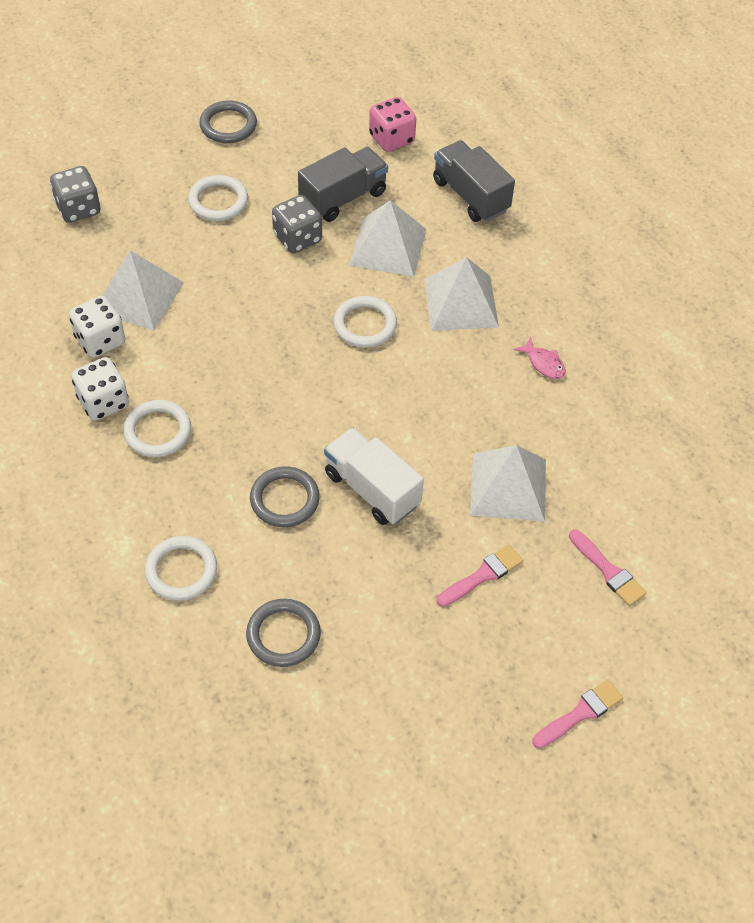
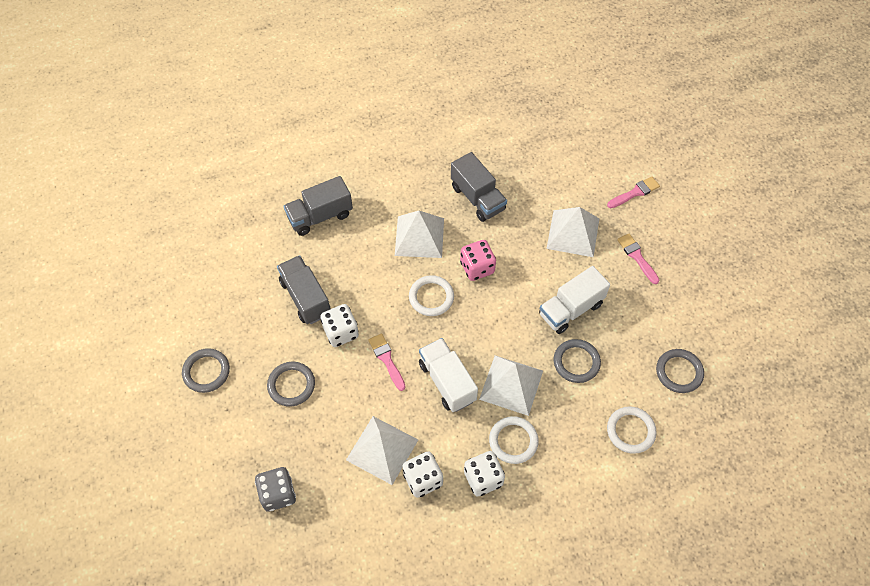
camera: 80 degrees left, 5 degrees up
white ring [188,175,248,221] -> grey ring [267,362,315,406]
grey dice [272,195,322,253] -> white dice [320,304,359,347]
white pyramid [349,200,426,277] -> white pyramid moved to [479,355,543,416]
pink dice [369,97,416,152] -> pink dice moved to [460,240,496,281]
pink fish [514,337,566,379] -> grey truck [451,152,507,222]
pink brush [532,679,623,748] -> pink brush moved to [368,333,406,391]
none -> white truck [419,338,478,412]

